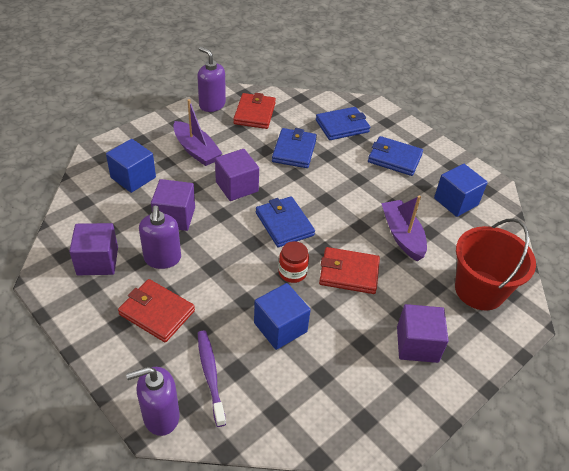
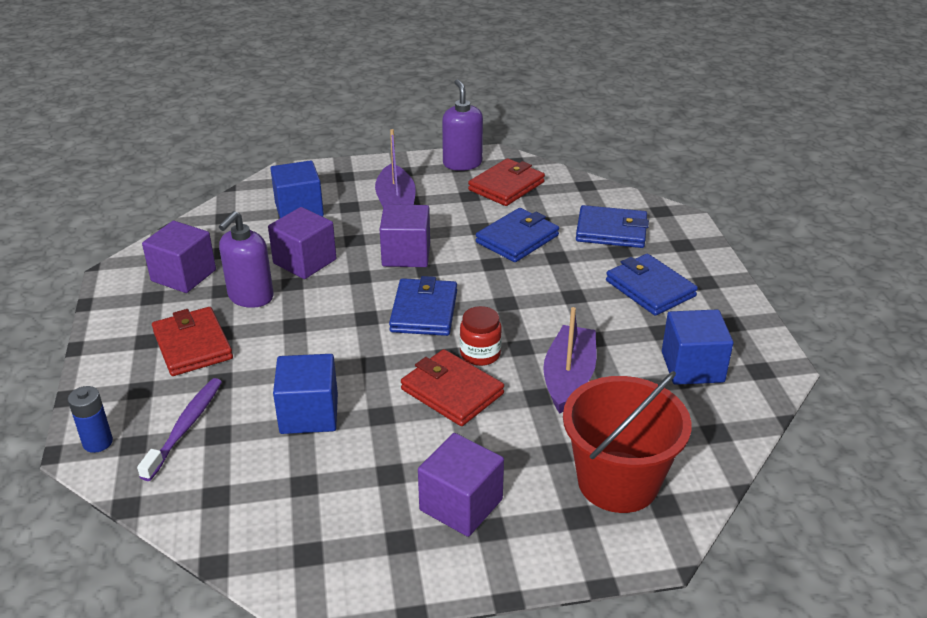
camera: 35 degrees right, 10 degrees down
purple soap dispenser [126,367,180,436] -> blue battery [68,386,113,453]
red jar [278,241,309,283] -> red jar moved to [460,306,502,366]

